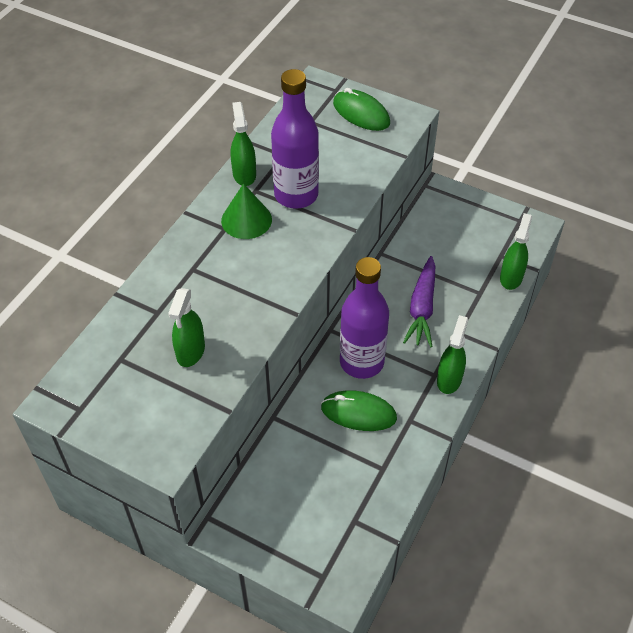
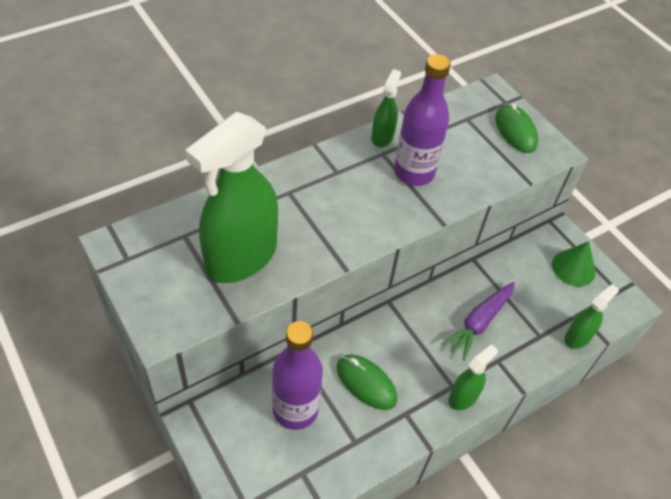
camera: 25 degrees right, 0 degrees up
green spray bottle [168,288,205,367] -> green spray bottle [185,112,278,283], size x2.15
green cone [221,183,272,239] -> green cone moved to [552,241,596,286]
purple bottle [340,257,389,379] -> purple bottle moved to [272,321,323,430]

